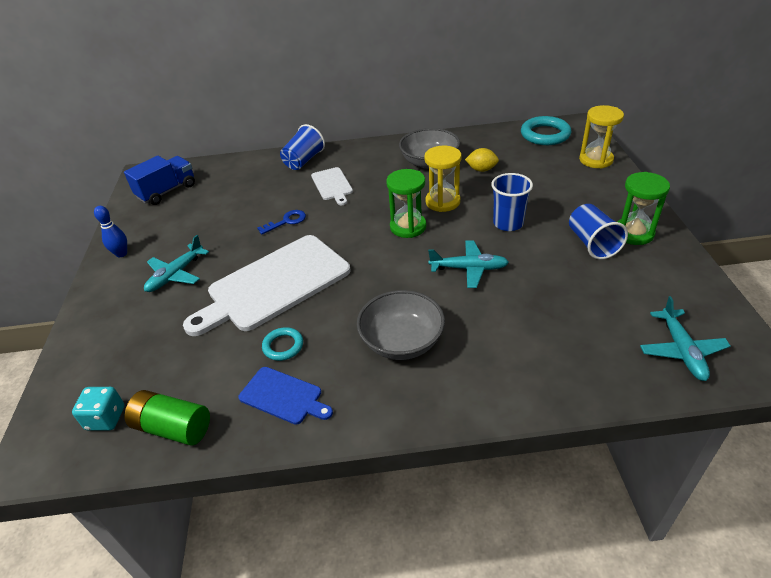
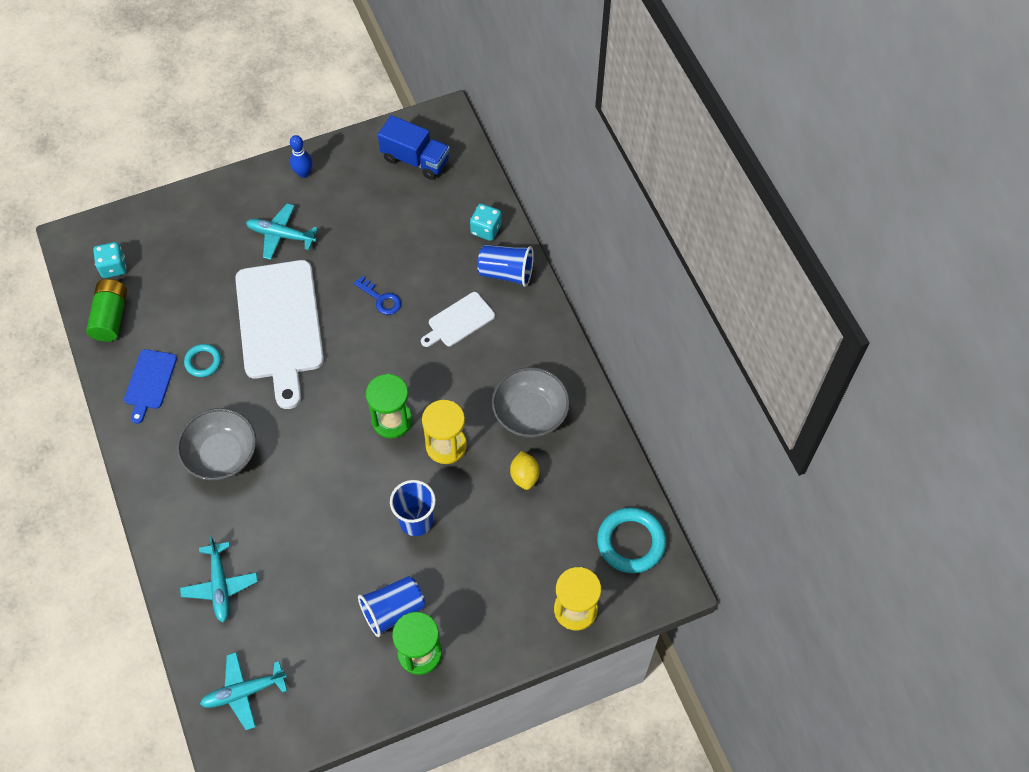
camera: 70 degrees right, 20 degrees up
white cutting board [183,235,351,336] -> white cutting board turned 135 degrees counterclockwise [235,260,324,409]
turquoise plane [428,240,509,288] -> turquoise plane moved to [180,536,258,622]
none -> turquoise dice [470,204,502,241]

